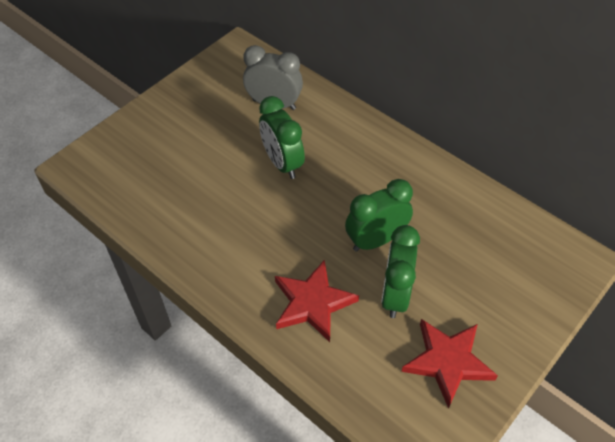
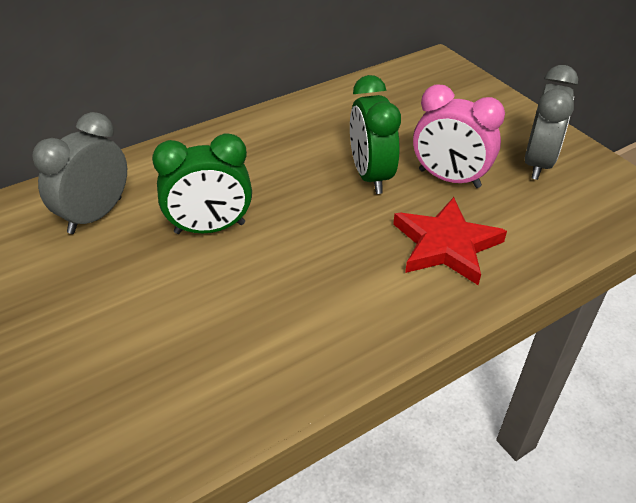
camera: 75 degrees left, 10 degrees down
green clock [381,225,420,318] -> pink clock [413,84,505,188]
red star [401,319,498,409] -> grey clock [525,65,578,180]

